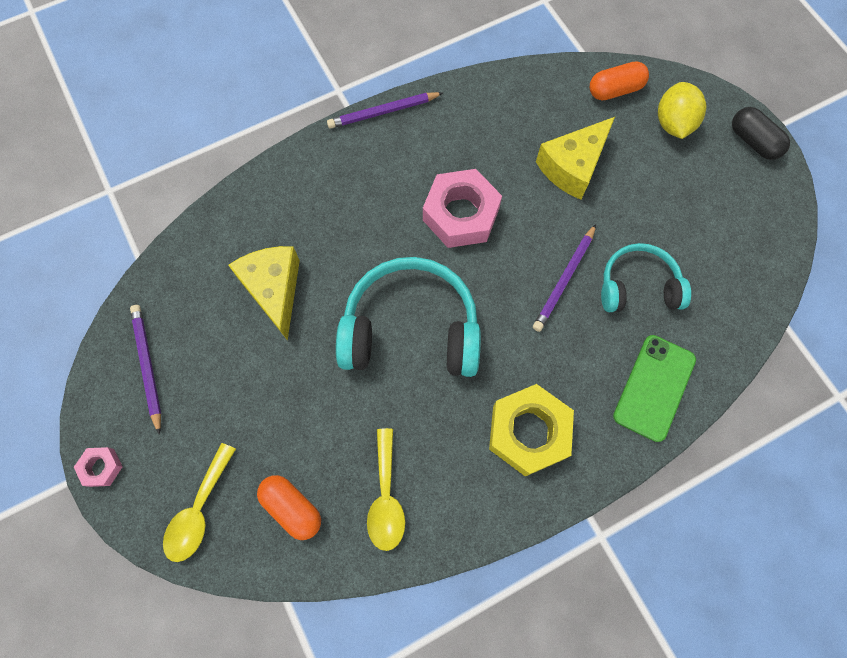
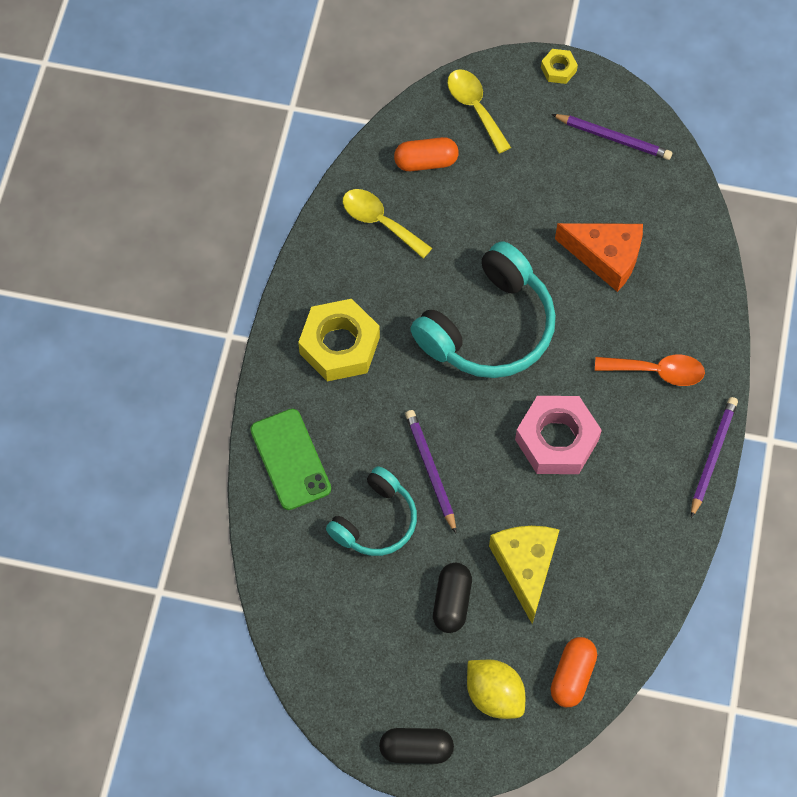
camera: 130 degrees right, 5 degrees down
pink nut [74,447,123,487] -> yellow nut [541,49,578,84]
yellow cheese [228,246,300,341] -> orange cheese [555,223,643,292]
none -> black capsule [433,563,472,633]
none -> orange spoon [595,355,705,386]

